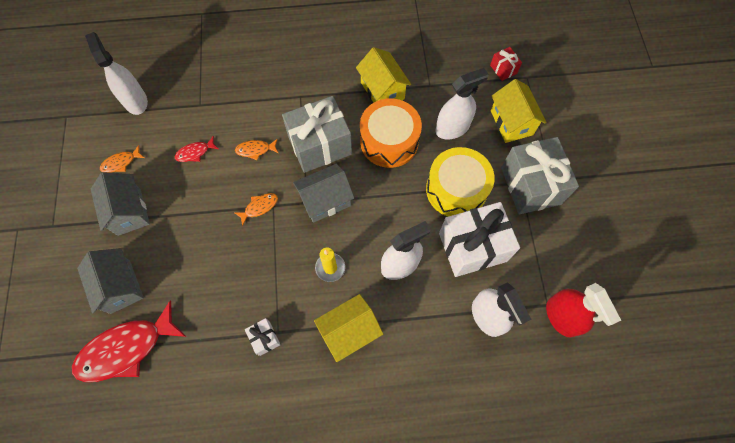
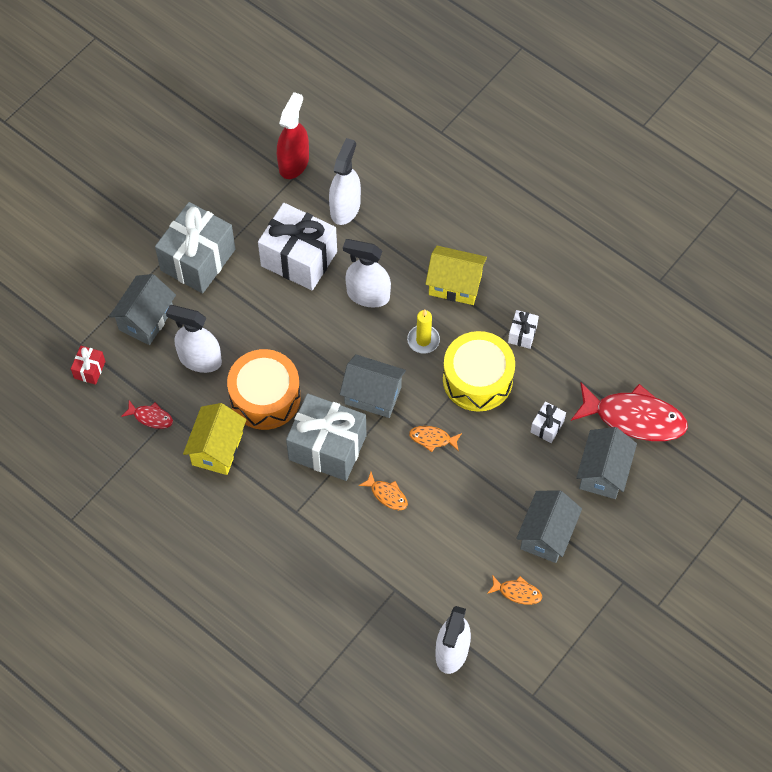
camera: 135 degrees left, 5 degrees down
red fish [175,136,218,162] -> red fish moved to [121,400,173,429]
yellow drum [426,147,495,217] -> yellow drum moved to [443,331,515,412]
yellow house [491,79,546,143] -> grey house [109,274,176,345]
none -> white gift [531,402,566,443]

